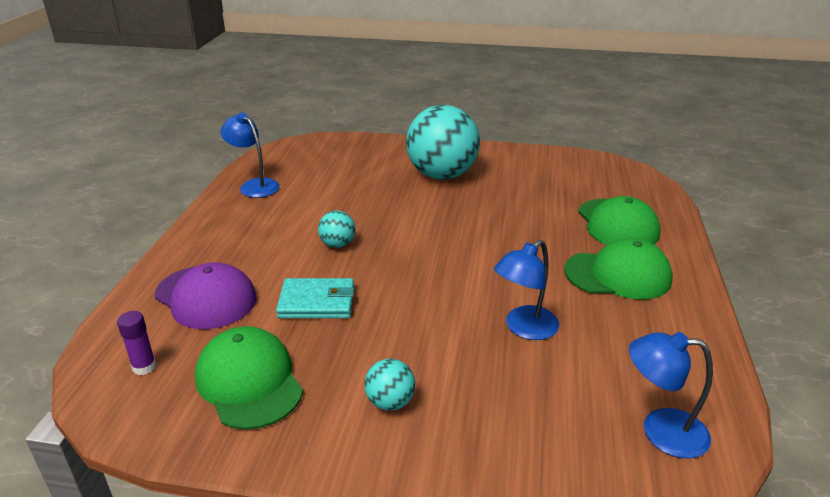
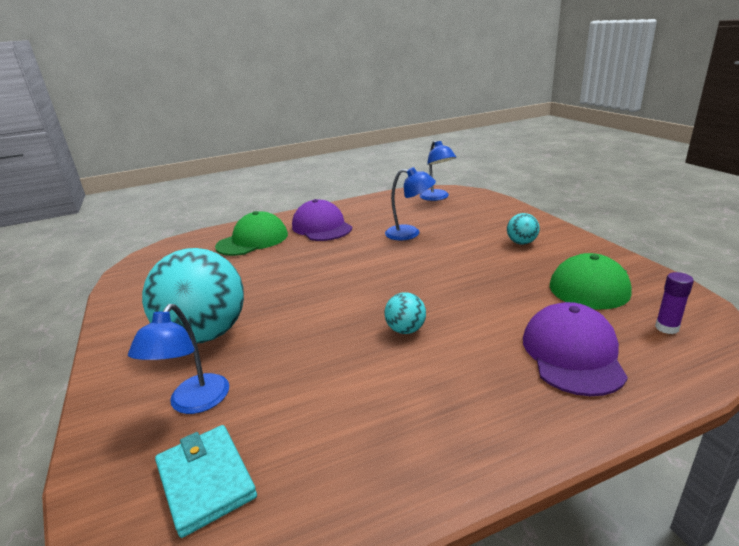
camera: 120 degrees left, 5 degrees down
blue lamp [220,113,279,198] -> blue lamp moved to [128,304,229,414]
turquoise wallet [276,278,354,318] -> turquoise wallet moved to [155,425,257,538]
green cap [564,238,673,300] -> purple cap [292,199,352,241]

